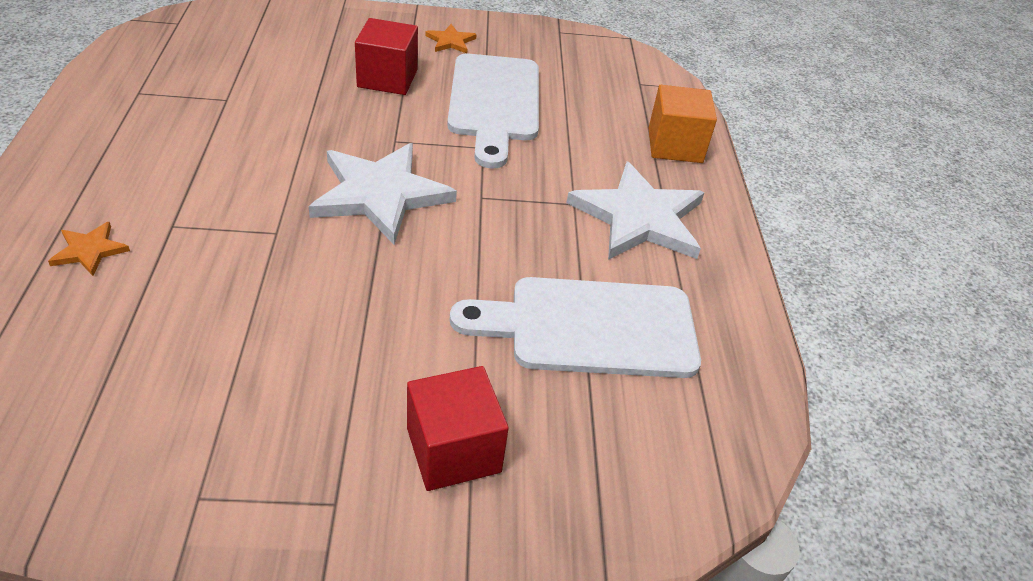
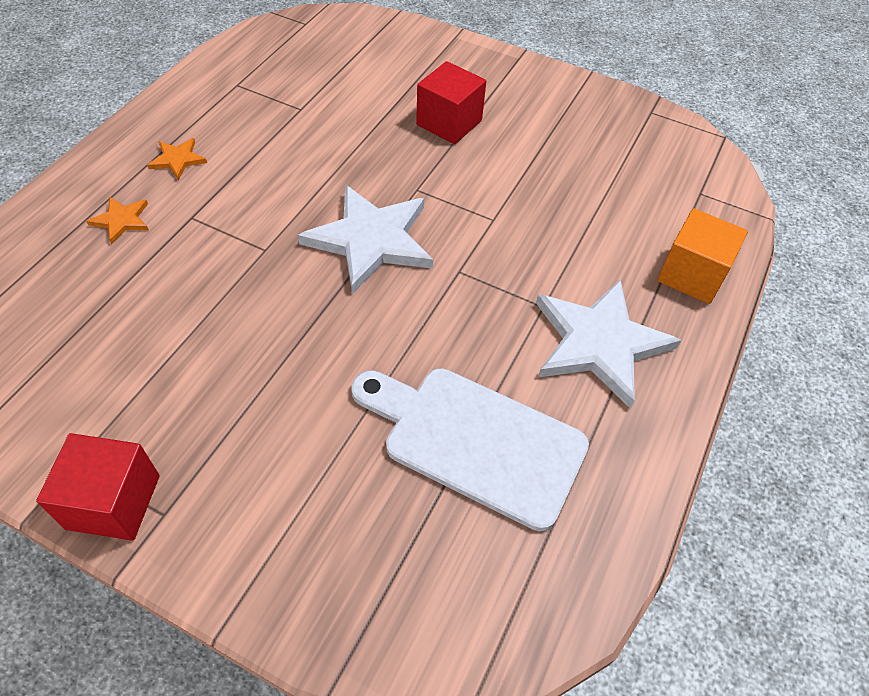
camera: 30 degrees right, 10 degrees up
red cube [407,366,509,491] -> red cube moved to [36,433,160,541]
orange star [425,24,477,53] -> orange star moved to [147,138,207,180]
white cutting board [447,54,539,168] -> none

